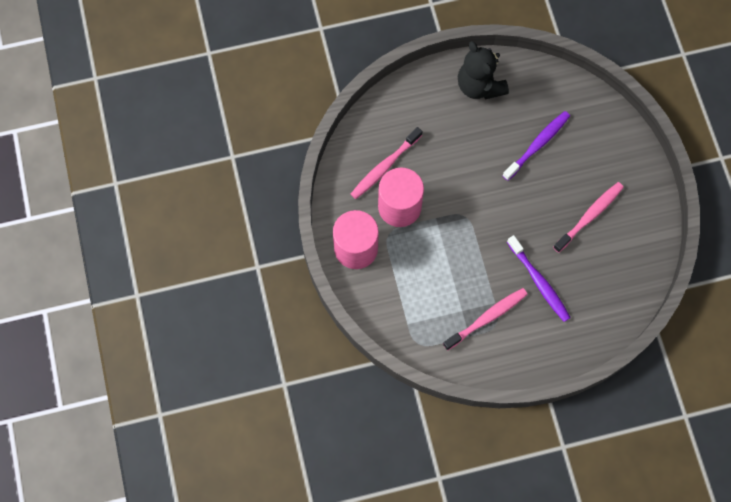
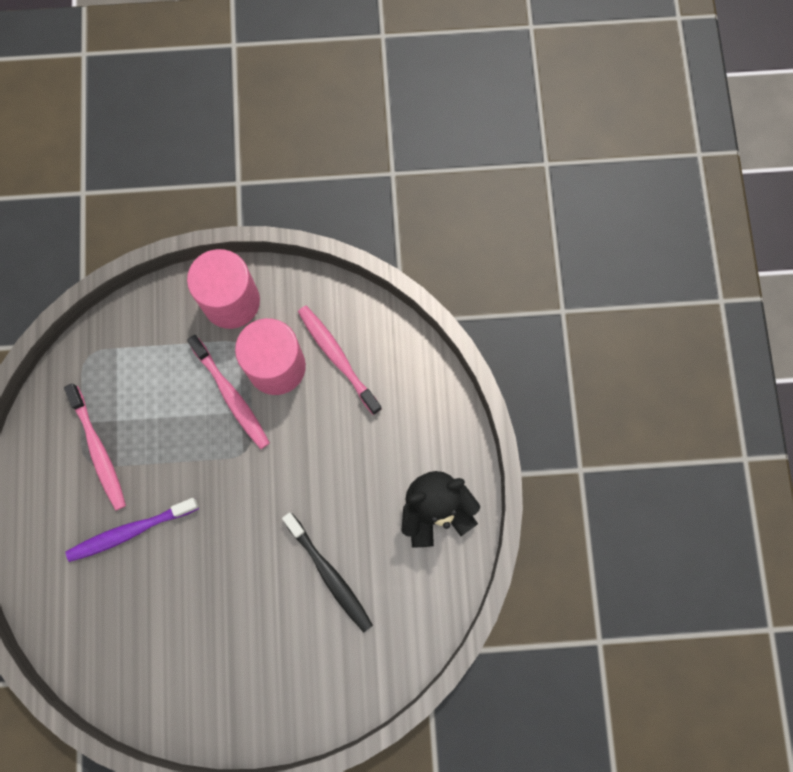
camera: 100 degrees right, 5 degrees up
purple toothbrush [502,111,570,181] -> black toothbrush [282,512,373,632]
pink toothbrush [553,182,624,253] -> pink toothbrush moved to [187,335,270,449]

